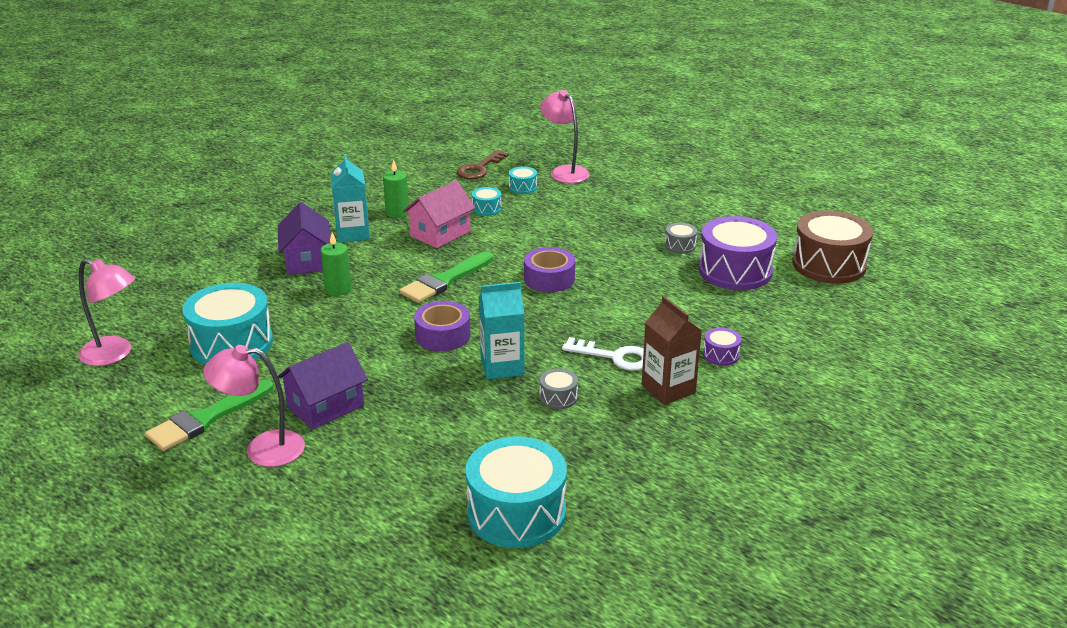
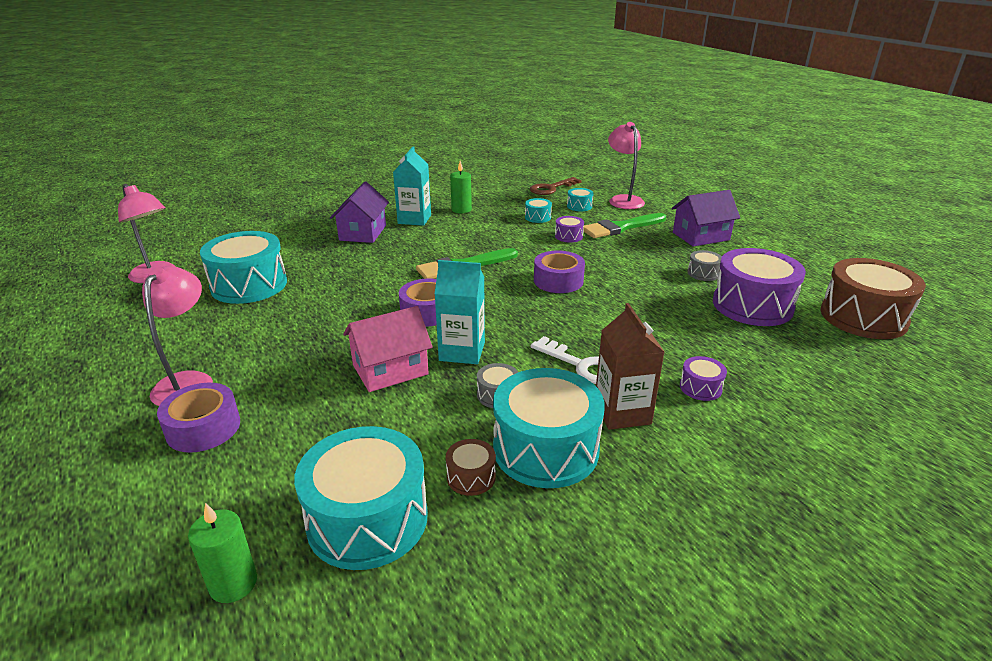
camera: 20 degrees right, 0 degrees up
green brush [145,379,273,451] -> green brush moved to [583,213,666,238]
pink lamp [203,345,305,467] -> pink lamp turned 75 degrees clockwise [142,266,213,406]
purple house [278,342,368,430] -> purple house moved to [672,190,740,247]
green candle [321,232,351,296] -> green candle moved to [188,503,257,603]
pink house [403,180,475,248] -> pink house moved to [343,306,433,392]
none -> purple tape [157,383,240,453]
none -> brown drum [446,439,496,496]
none -> turquoise drum [493,368,605,488]
none -> purple drum [555,216,584,243]

